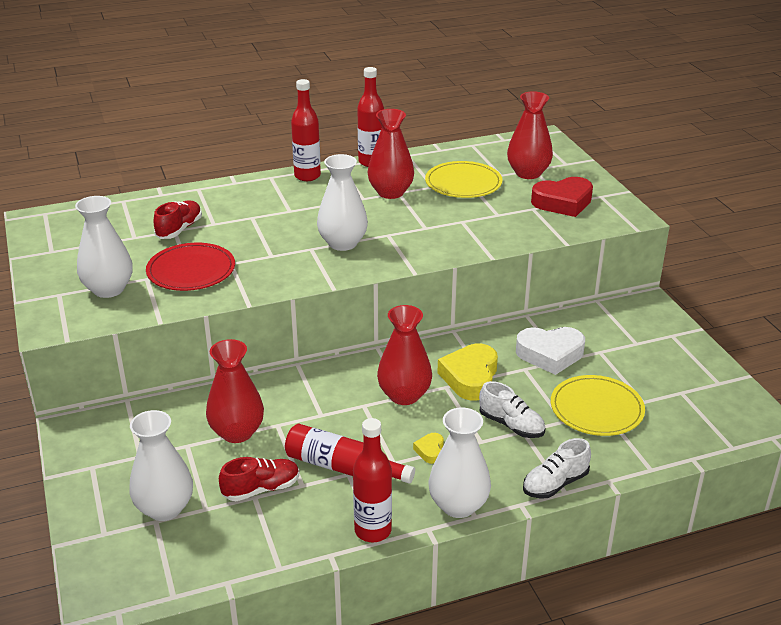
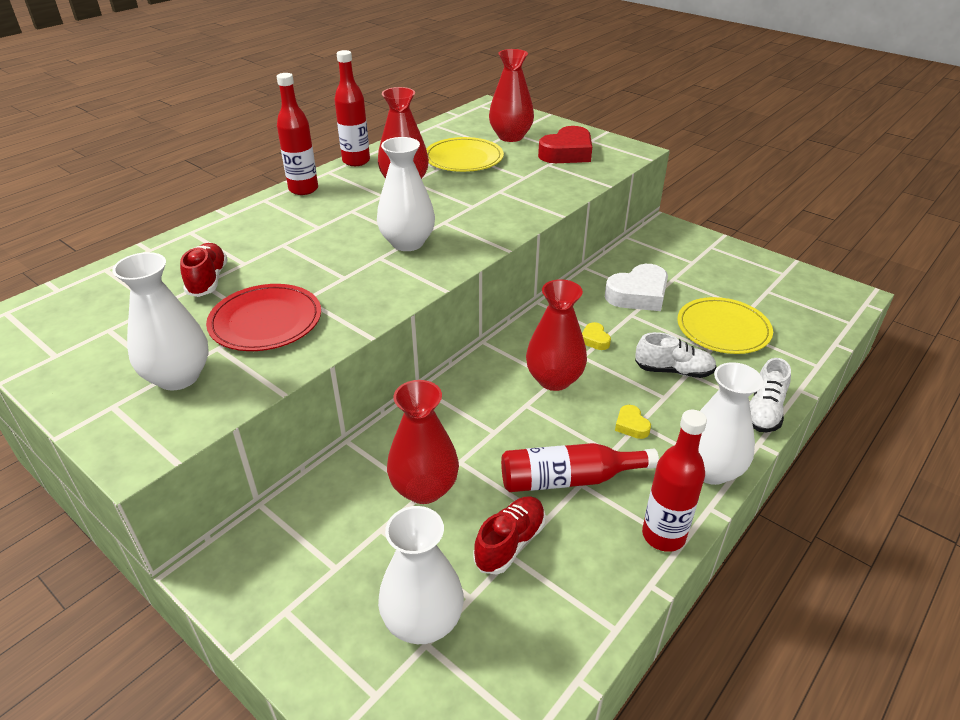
camera: 30 degrees left, 5 degrees up
yellow heart [437,343,498,401] -> yellow heart [582,322,611,350], size x0.47

